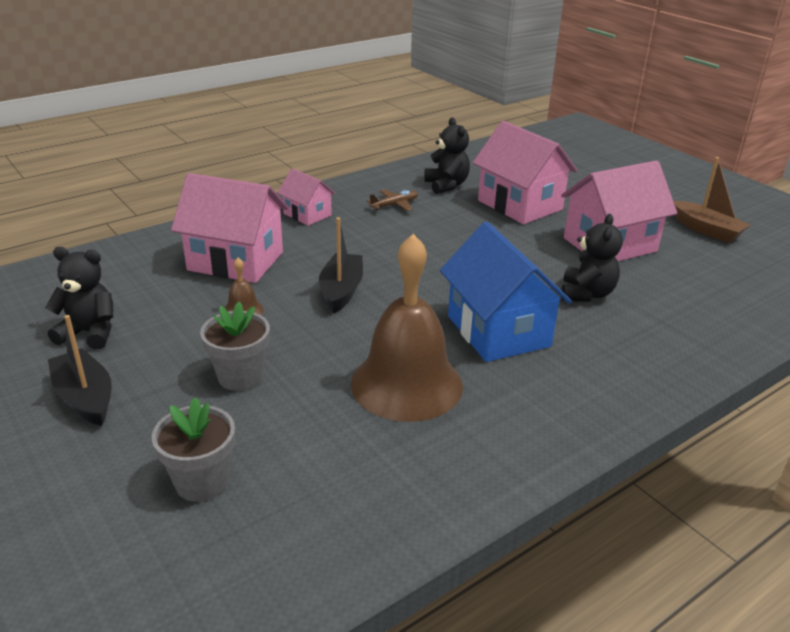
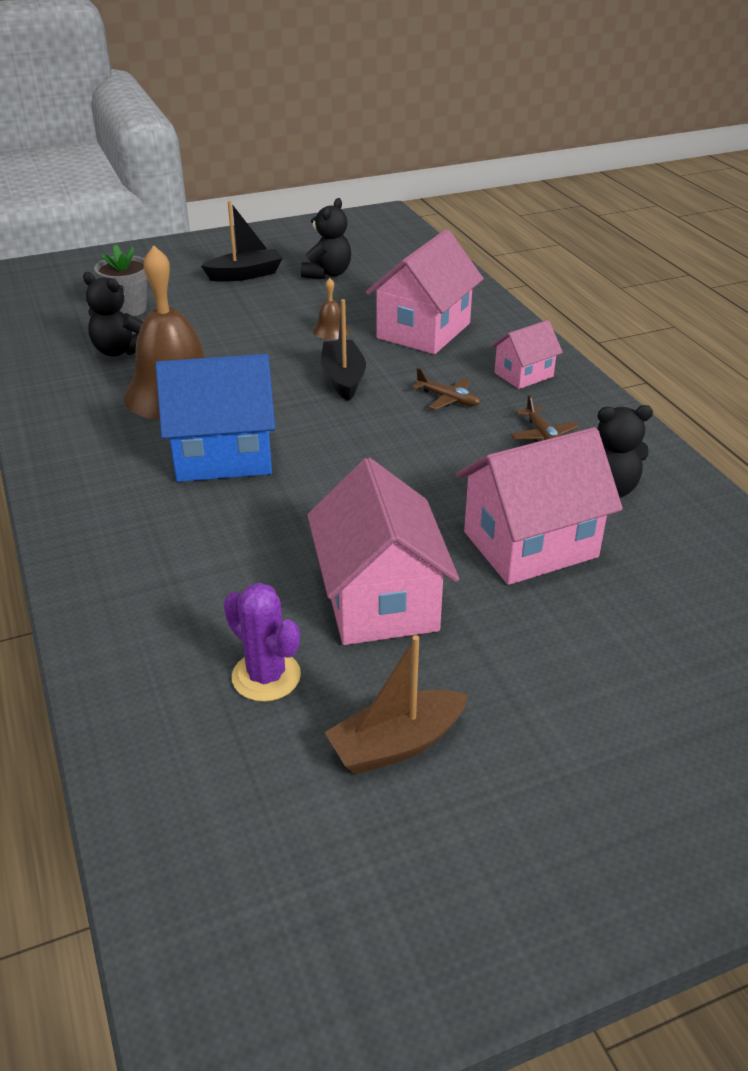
camera: 105 degrees right, 5 degrees up
grey flower pot [200,302,270,391] -> none
black boat [319,217,363,313] -> black boat turned 120 degrees counterclockwise [321,299,366,401]
black teddy bear [562,214,623,302] -> black teddy bear moved to [83,272,143,356]
none -> purple cactus [223,583,301,702]
none -> brown plane [412,368,480,410]

